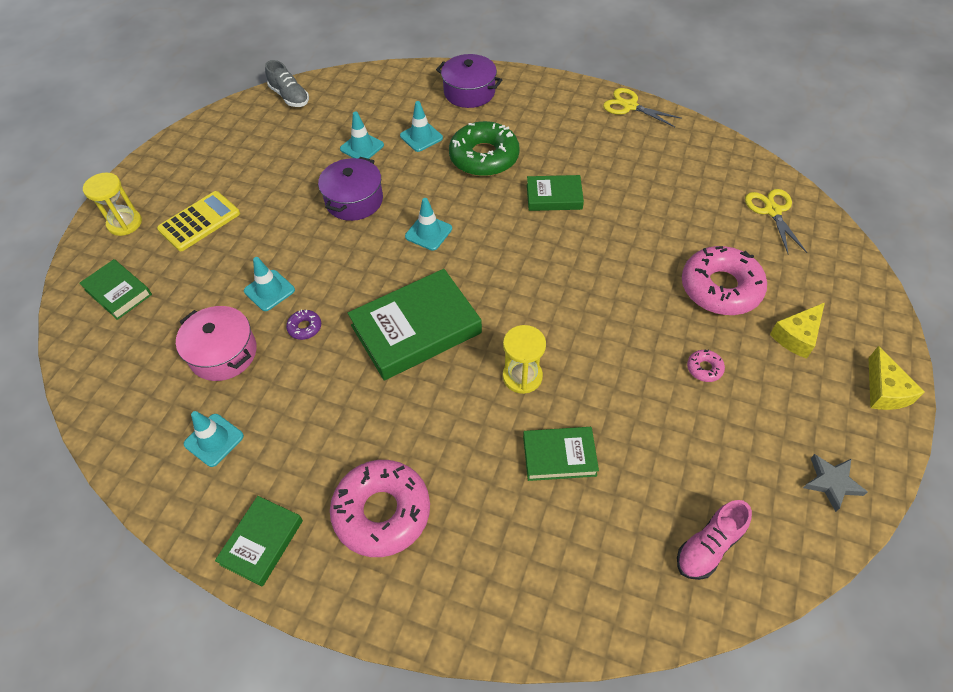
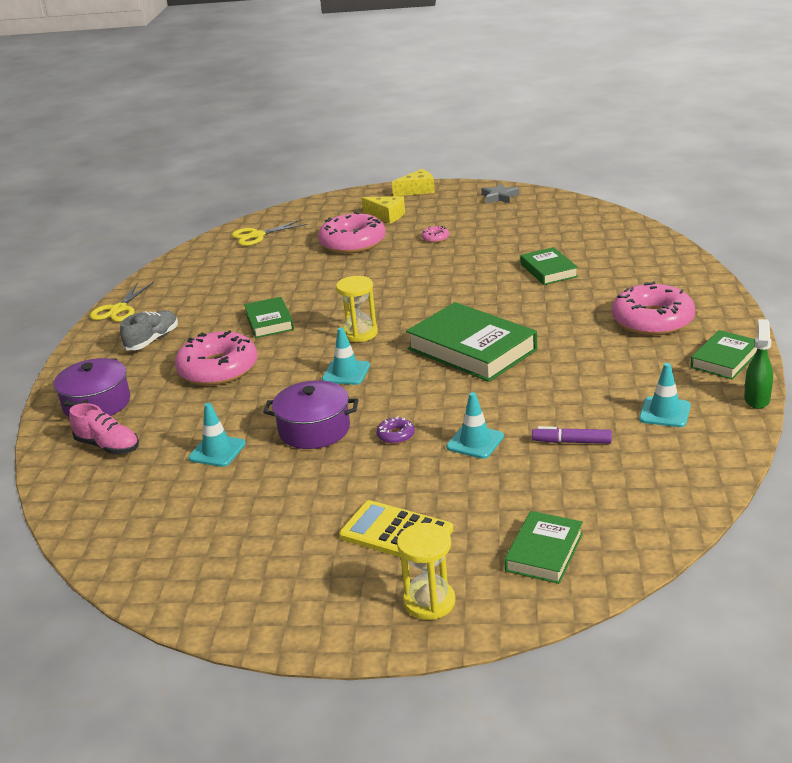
camera: 105 degrees left, 25 degrees down
pink pot [176,306,257,381] -> purple marker [532,426,612,444]
green book [215,496,303,587] -> green book turned 60 degrees counterclockwise [690,330,757,380]
grey shoe [265,60,309,107] -> grey shoe moved to [120,310,178,350]
purple donut [286,310,321,340] -> purple donut moved to [376,416,415,444]
turquoise traffic cone [400,101,443,152] -> none
green donut [449,121,520,177] -> pink donut [175,330,257,385]
yellow hourglass [503,325,546,394] -> yellow hourglass moved to [336,276,378,342]
pink shoe [677,500,752,580] -> pink shoe moved to [69,403,139,454]
none -> green spray bottle [744,319,773,409]

